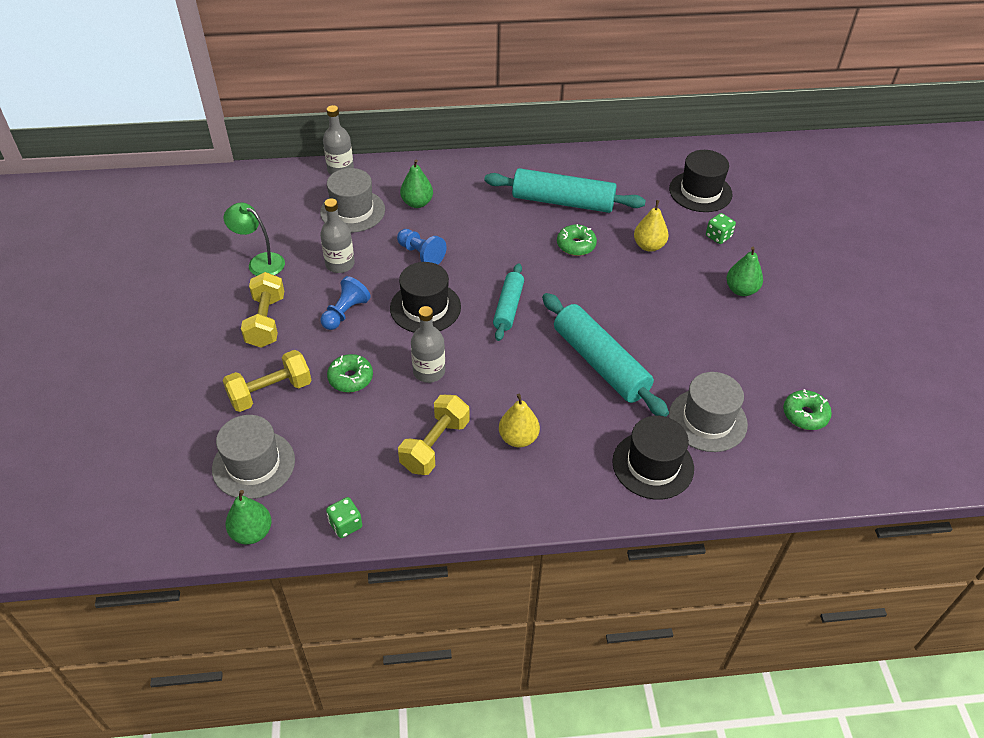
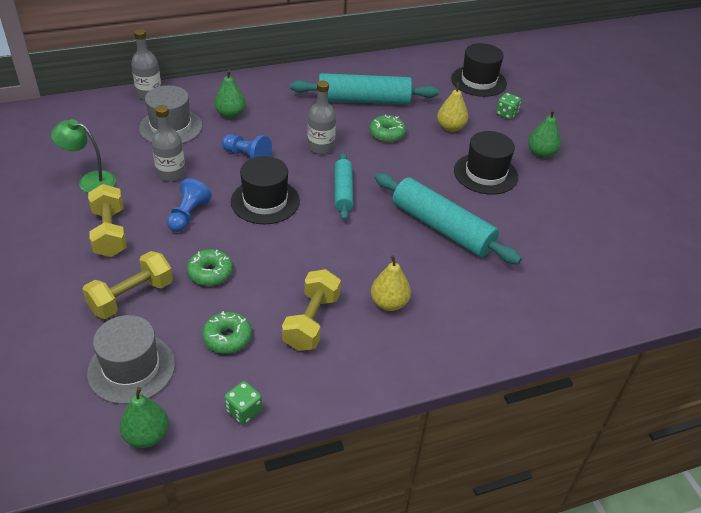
camera: 15 degrees left, 5 degrees down
grey bottle [411,306,445,383] -> grey bottle moved to [308,81,336,154]
black hat [612,416,694,500] -> black hat moved to [454,131,518,195]
grey hat [669,372,748,452] -> none
green donut [783,389,832,430] -> green donut moved to [202,311,252,354]

